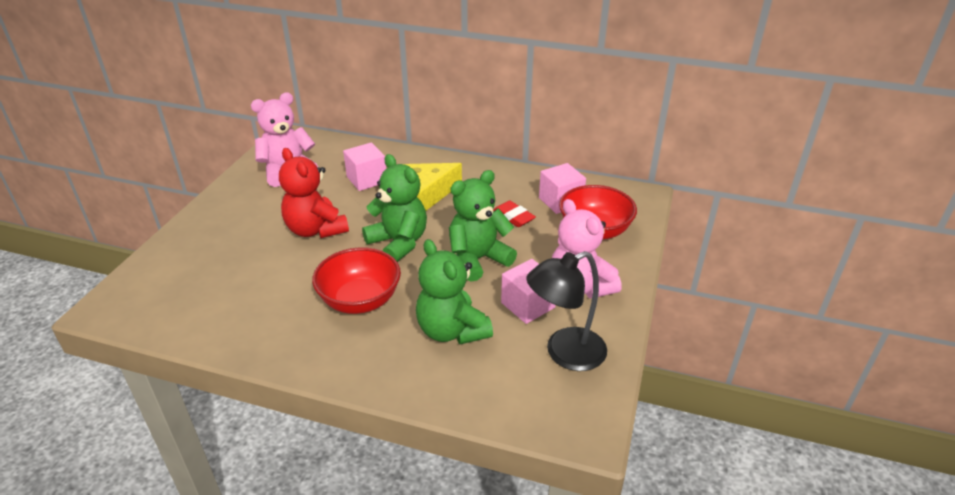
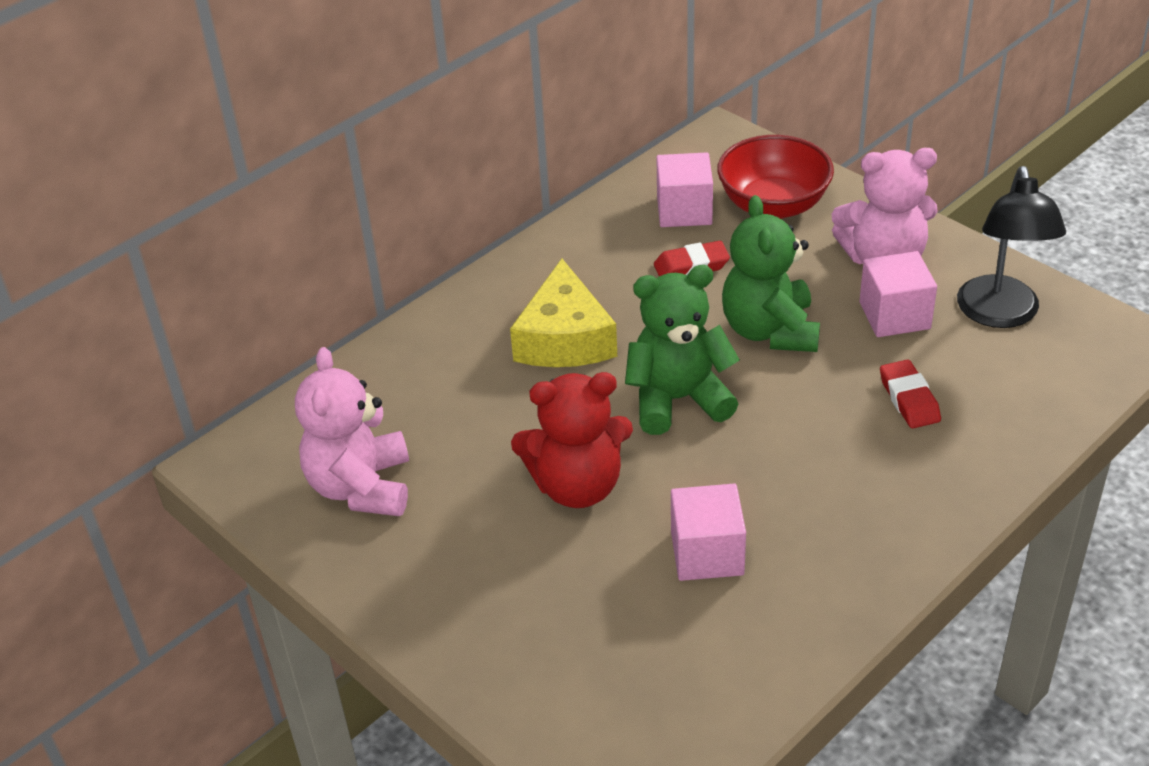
camera: 60 degrees left, 5 degrees up
red bowl [312,247,401,314] -> none
pink cube [343,142,386,191] -> pink cube moved to [671,484,746,581]
green teddy bear [416,239,493,344] -> red eraser [880,360,941,428]

